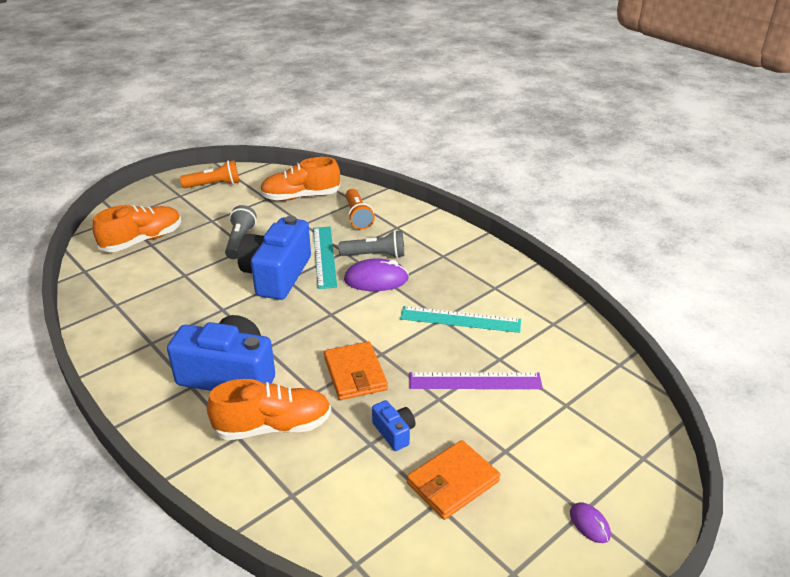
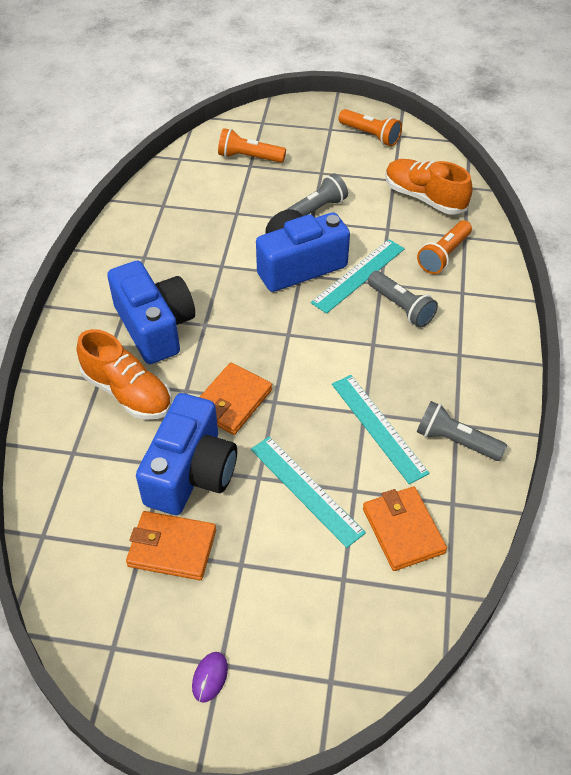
camera: 50 degrees right, 15 degrees up
orange shoe [92,205,181,252] -> orange flashlight [218,128,286,163]
purple mouse [344,258,409,291] -> none
blue camera [372,400,415,451] -> blue camera [136,393,237,515], size x2.24
purple ruler [409,372,543,389] -> turquoise ruler [251,436,366,548]
none -> orange wallet [363,487,447,571]
none -> grey flashlight [417,401,507,461]

